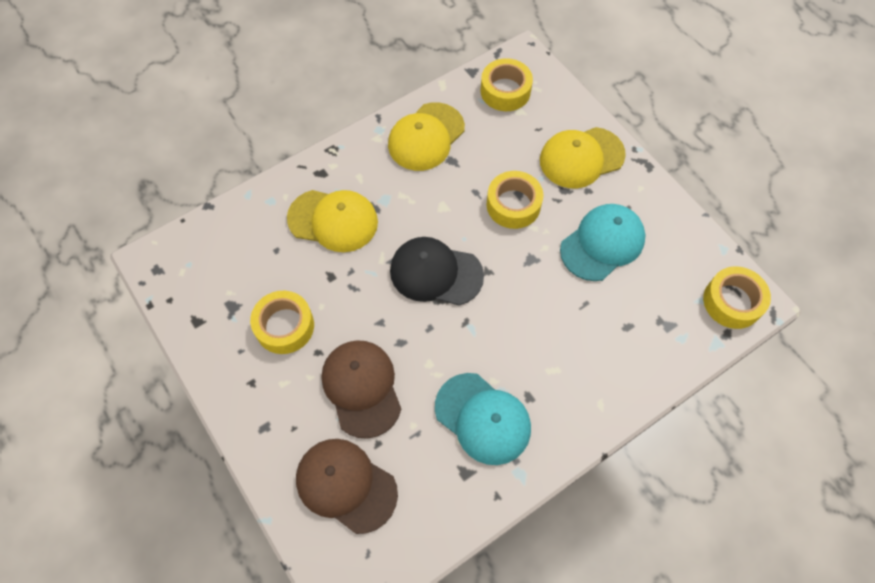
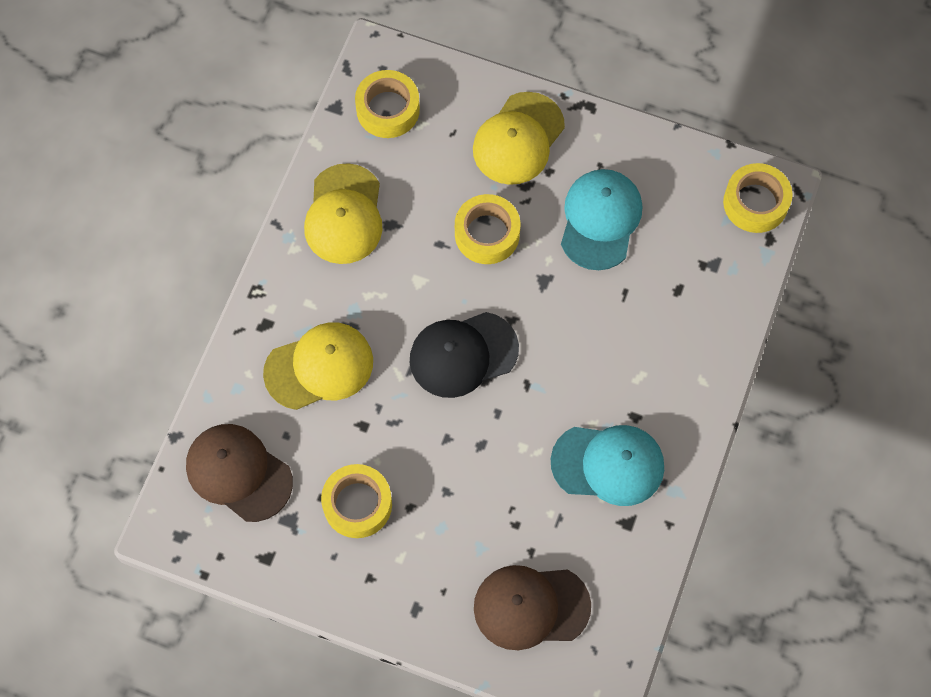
camera: 35 degrees left, 5 degrees up
brown cap [322,340,401,439] -> brown cap moved to [186,424,293,522]

